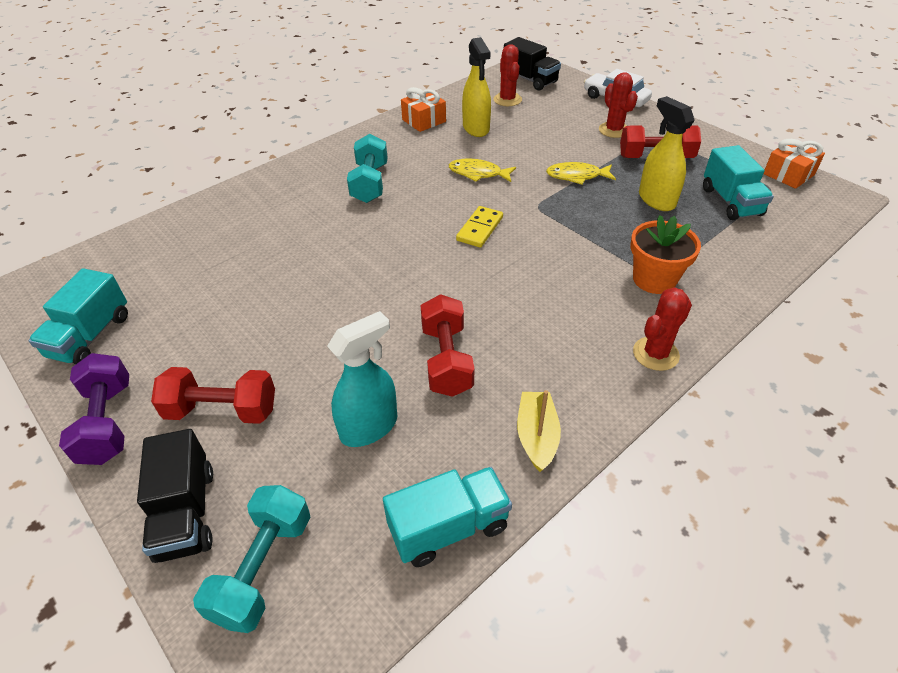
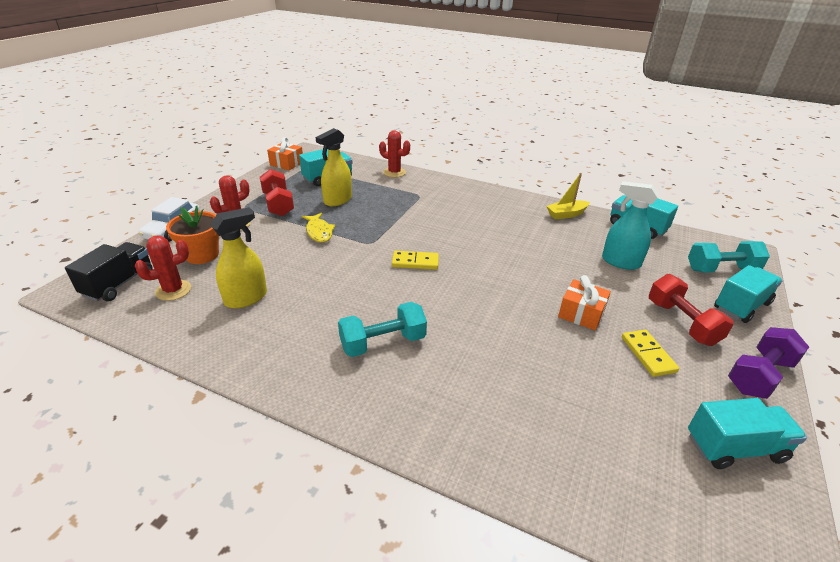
camera: 115 degrees left, 10 degrees down
black truck [137,429,213,563] -> turquoise truck [714,265,783,323]
orange gift [401,87,446,132] -> orange gift moved to [558,275,611,330]
red dumbbell [421,294,474,397] -> none
yellow fish [449,159,516,182] -> none
orange flower pot [631,215,701,294] -> orange flower pot moved to [166,206,219,264]
red cactus [633,287,692,371] -> red cactus moved to [379,130,410,177]
none -> yellow domino [622,330,679,377]

